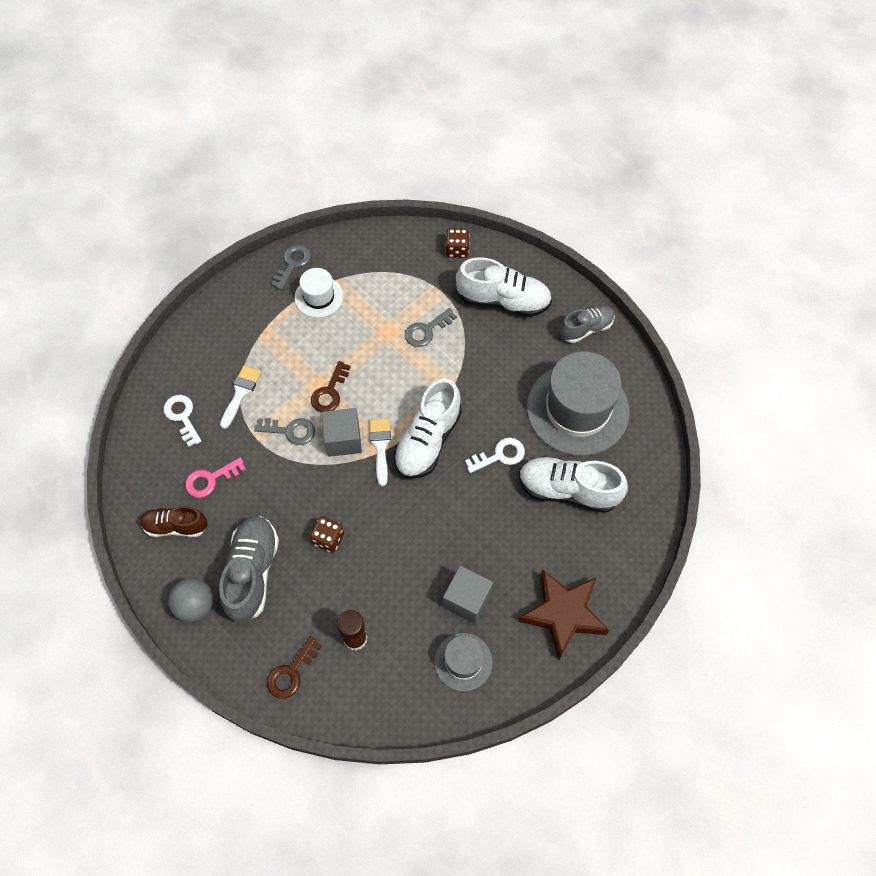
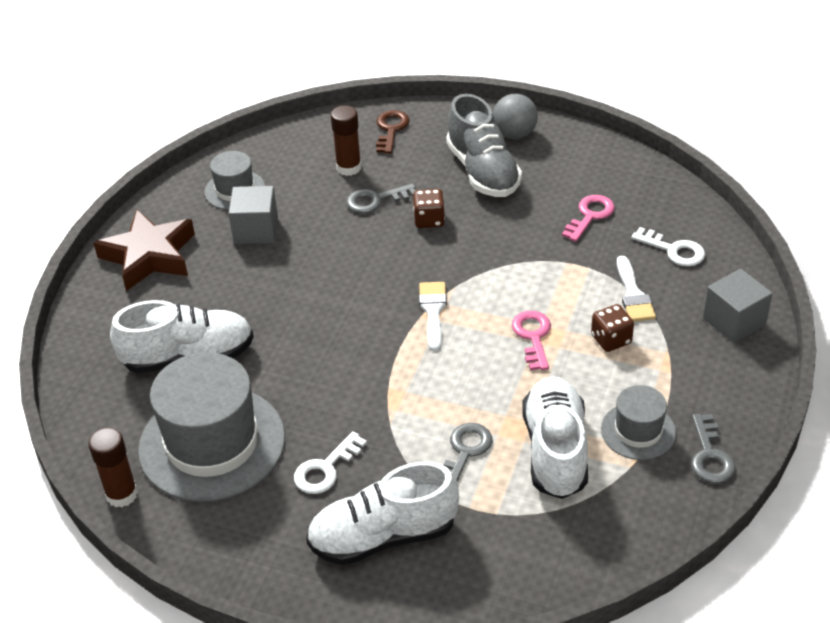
camera: 155 degrees right, 20 degrees down
brown shoe [140,506,208,537] -> none
grey key [254,418,315,445] -> grey key moved to [346,183,416,214]
white hat [295,268,344,318] -> grey hat [601,385,676,460]
brown key [311,361,351,412] -> pink key [512,311,551,370]
grey cube [322,408,362,457] -> grey cube moved to [703,269,773,343]
white brush [369,418,391,486] -> white brush turned 150 degrees counterclockwise [419,282,447,351]
white shoe [394,378,462,479] -> white shoe moved to [522,377,588,499]
brown dice [446,228,470,258] -> brown dice moved to [591,304,634,352]
white key [465,438,525,473] -> white key moved to [294,431,367,494]
grey shoe [560,306,615,343] -> none
none -> brown glue stick [88,427,138,507]

